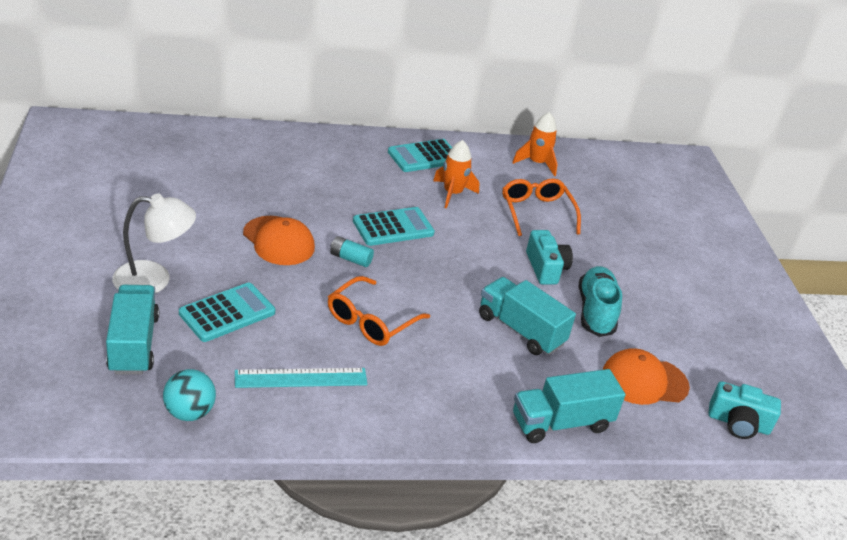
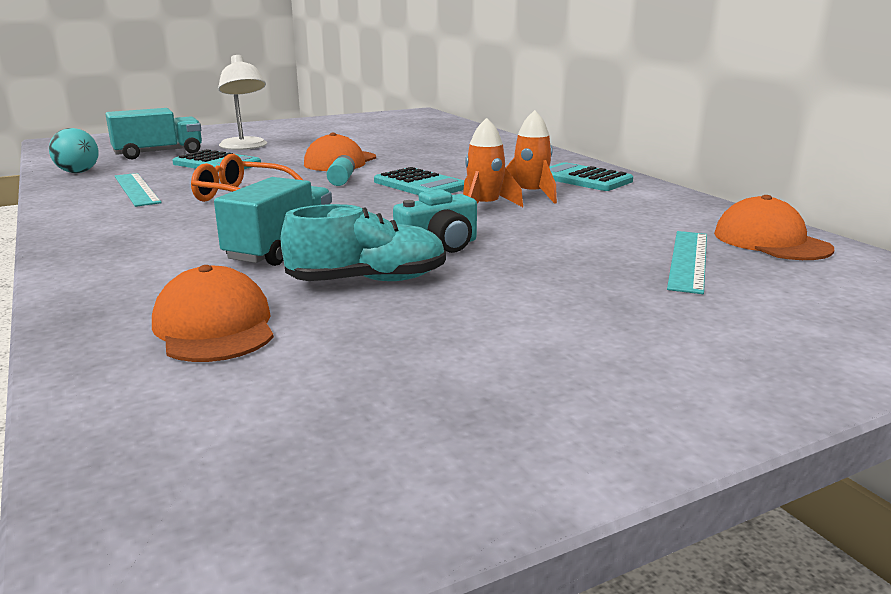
camera: 75 degrees right, 15 degrees down
orange glasses [502,178,581,236] -> none
orange rocket [512,112,558,176] -> orange rocket moved to [463,118,523,207]
turquoise truck [513,369,625,443] -> none
turquoise camera [708,381,781,439] -> none
none -> turquoise ruler [667,231,707,294]
none -> orange cap [714,195,834,260]

